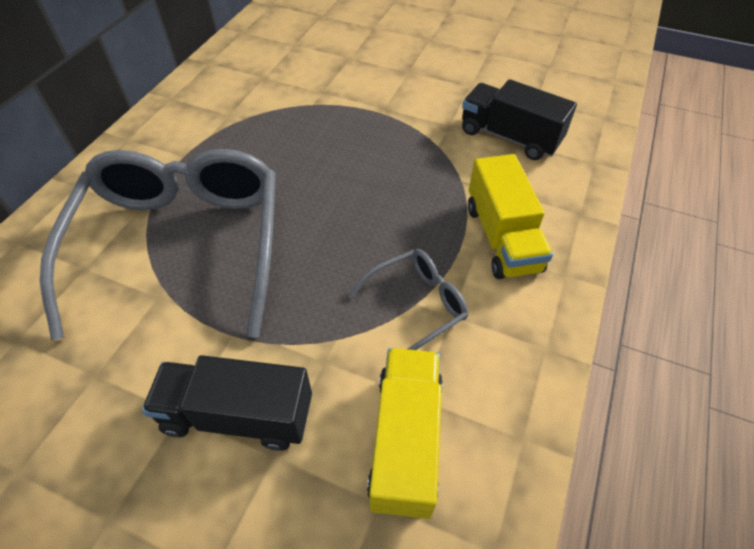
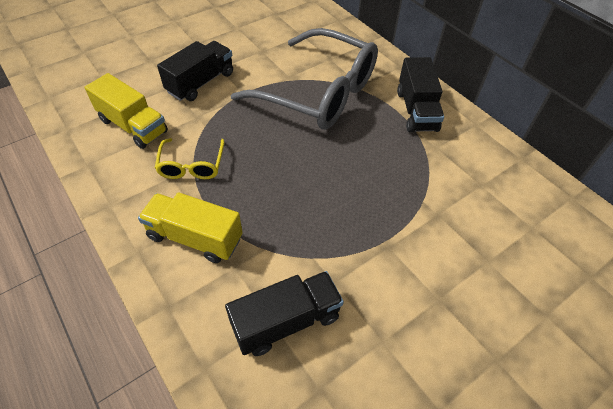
camera: 120 degrees right, 0 degrees up
grey glasses [348,249,468,350] -> yellow glasses [155,138,224,179]
none -> black truck [397,57,444,133]

